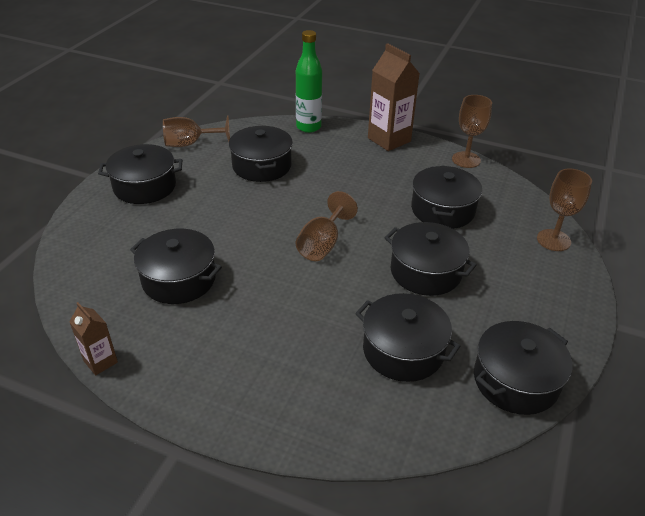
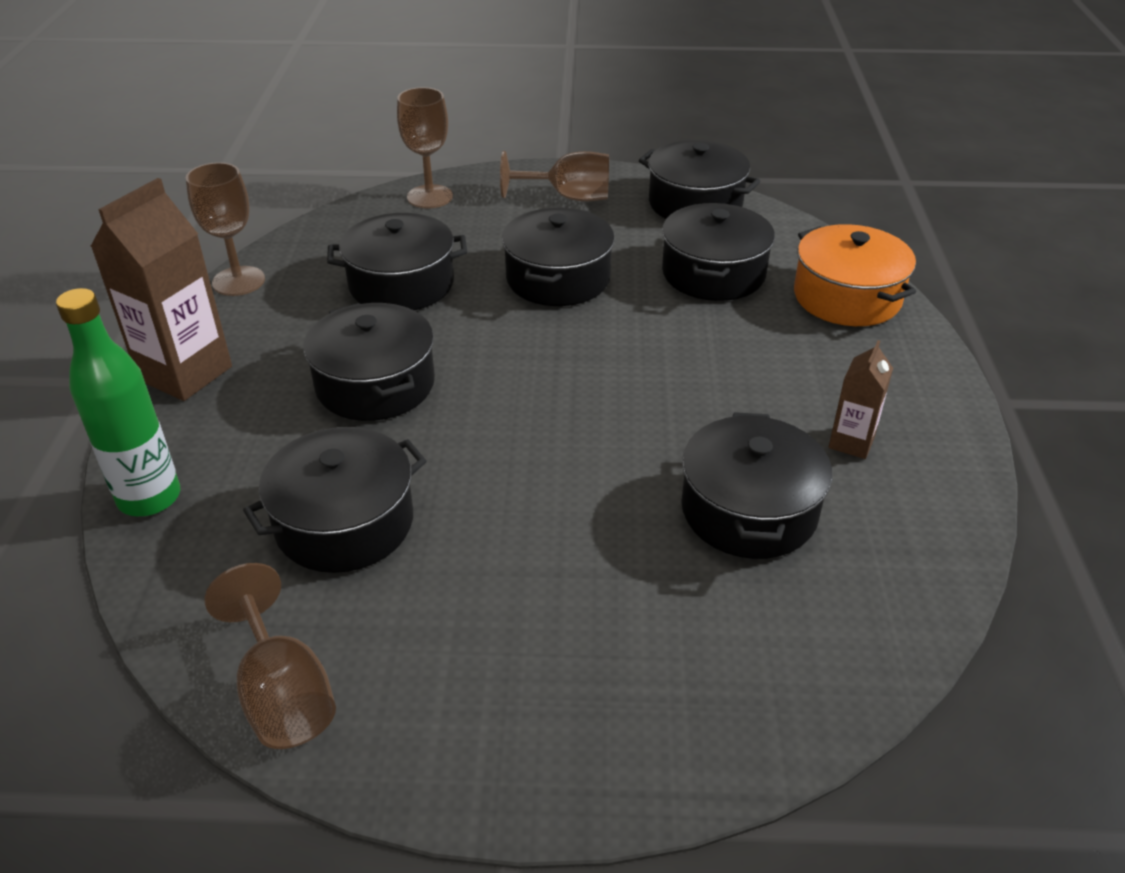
camera: 110 degrees left, 0 degrees up
brown carton [69,302,118,375] -> brown carton moved to [829,340,893,459]
black pot [98,144,182,204] -> black pot moved to [303,303,435,421]
brown goblet [296,191,358,261] -> brown goblet moved to [500,151,609,201]
none -> orange pot [794,224,916,326]

